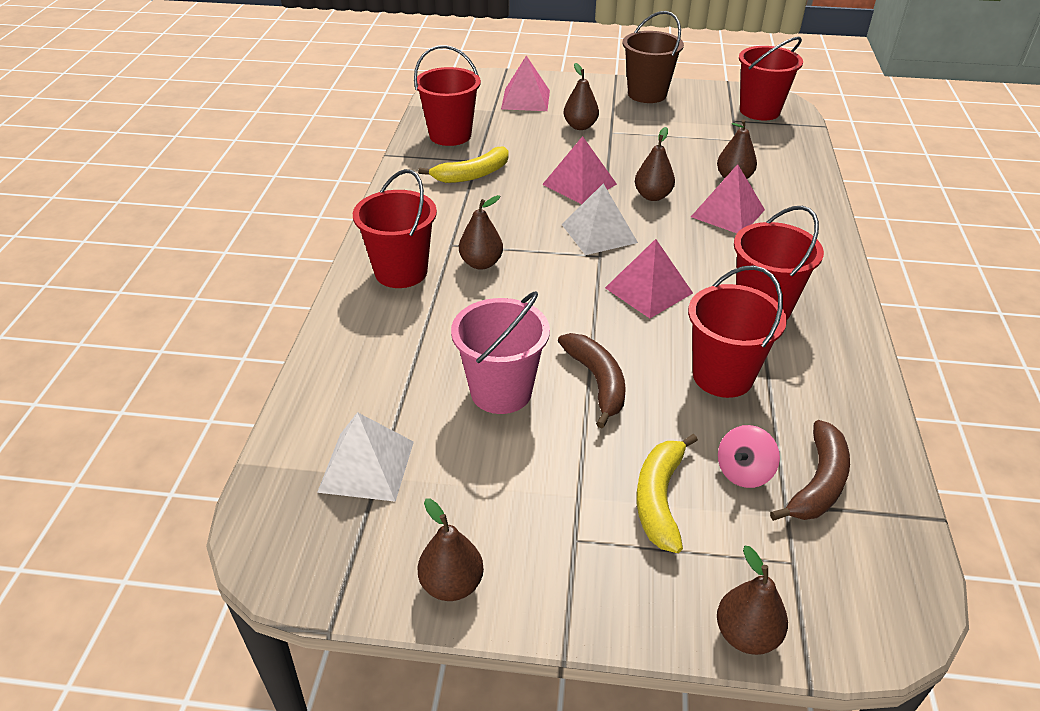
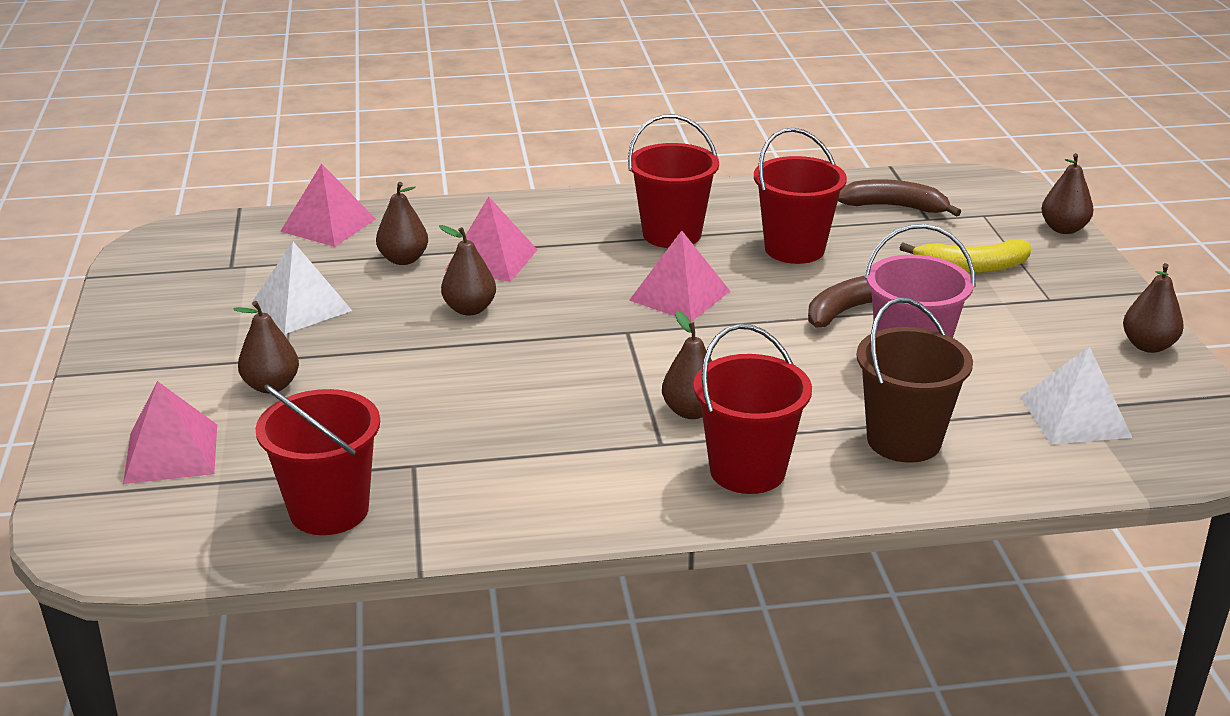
camera: 105 degrees left, 10 degrees down
yellow banana [418,146,509,183] -> none
pink pyramid [542,136,617,204] -> pink pyramid moved to [280,163,376,247]
white pyramid [561,183,638,255] -> white pyramid moved to [251,242,352,334]
brown bucket [622,11,684,103] -> brown bucket moved to [856,298,973,463]
pink spinning top [718,425,780,488] -> none
red bucket [739,37,803,120] -> none

